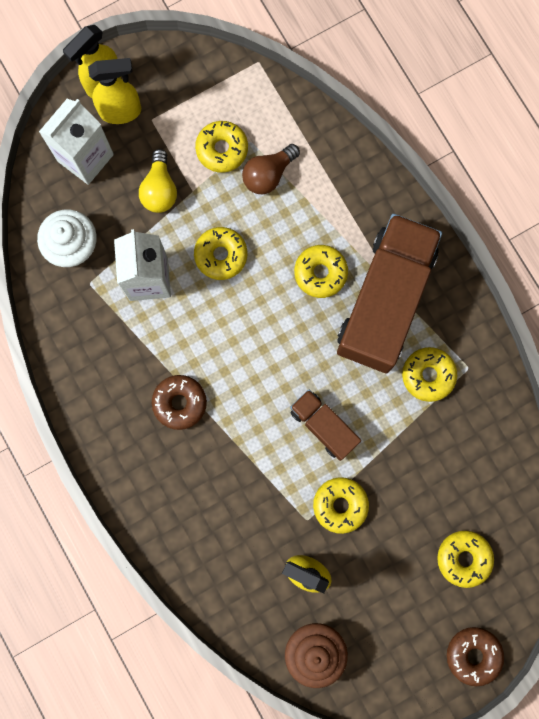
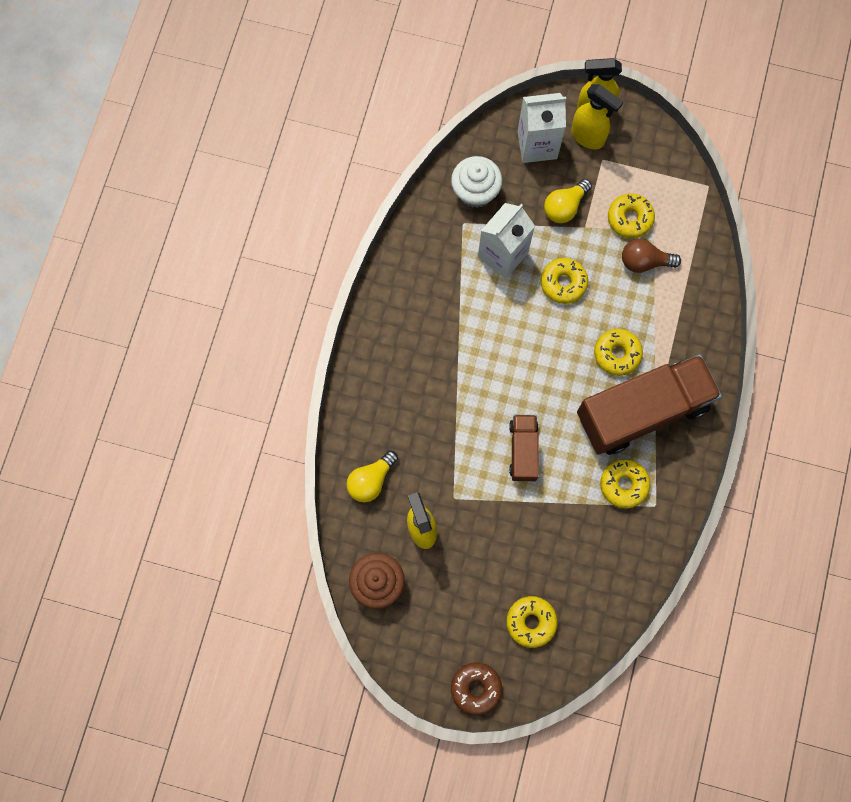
camera: 45 degrees right, 5 degrees down
brown donut [152,375,207,430] -> none
yellow donut [313,477,369,534] -> none
none -> yellow light bulb [346,450,398,503]

